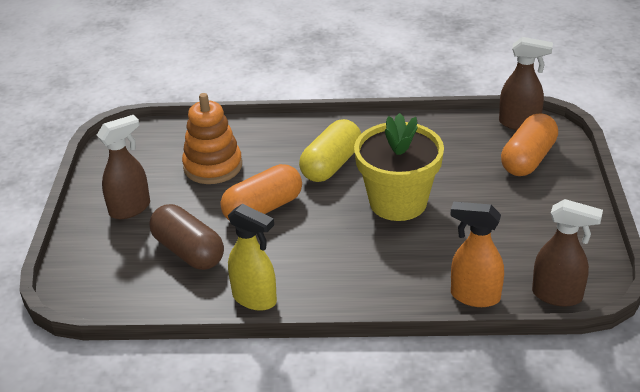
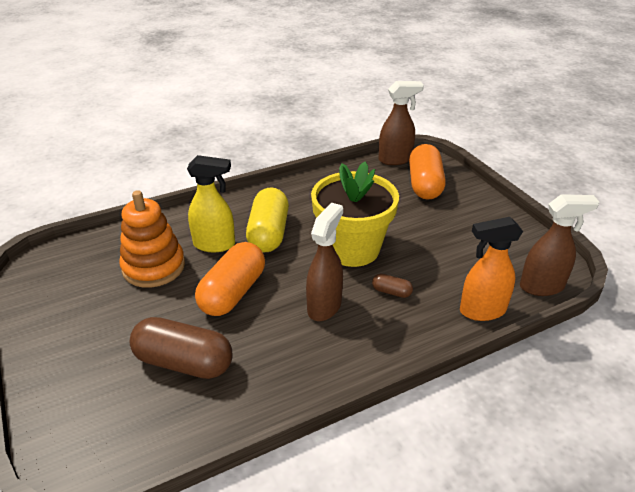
camera: 30 degrees left, 0 degrees up
brown spray bottle [97,115,150,219] -> brown spray bottle moved to [306,203,343,321]
yellow spray bottle [228,204,277,311] -> yellow spray bottle moved to [187,155,235,252]
none -> brown capsule [372,274,413,298]

